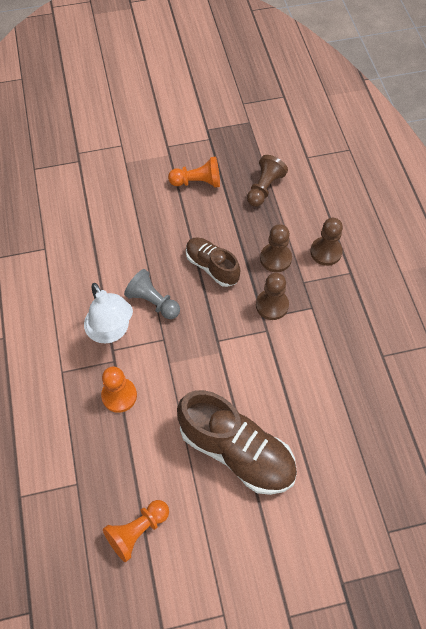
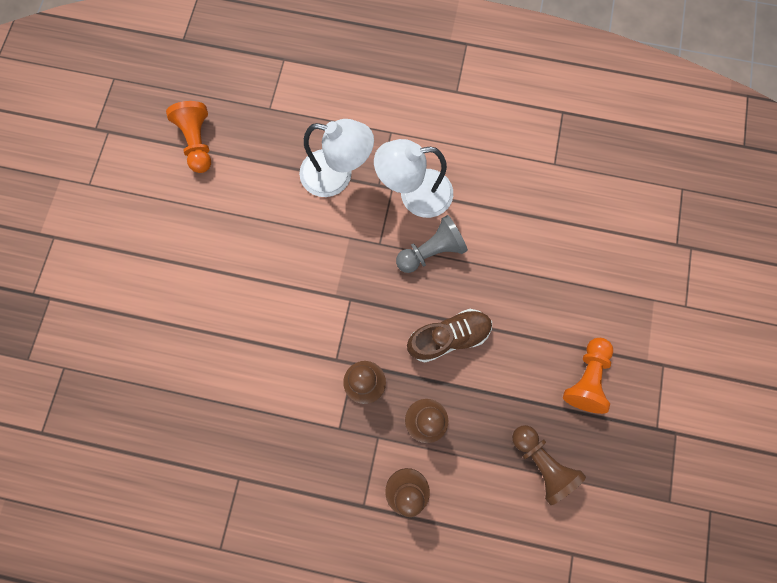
camera: 115 degrees right, 15 degrees up
orange pawn [101,366,137,413] -> white lamp [299,119,374,197]
brown shoe [177,390,297,495] -> none

